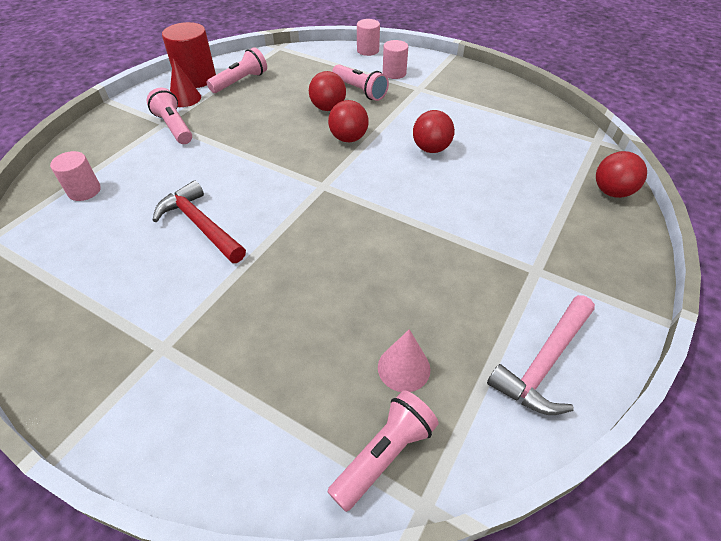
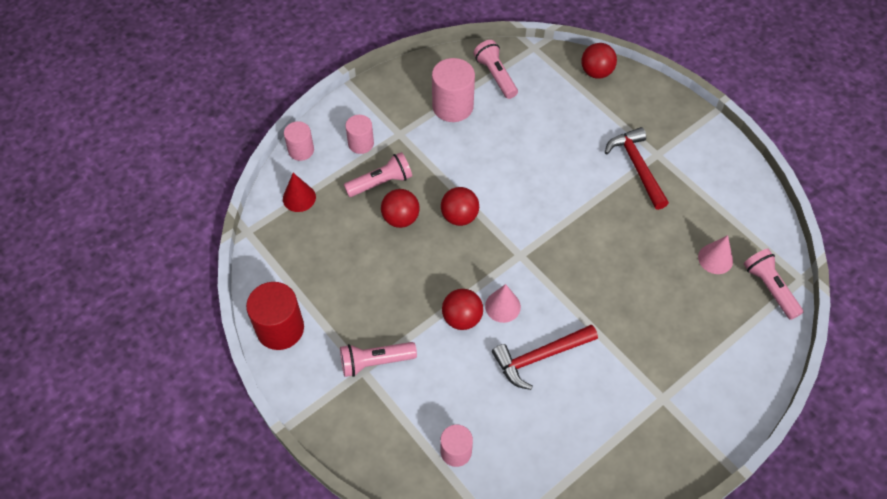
camera: 70 degrees left, 10 degrees up
red cone [170,58,201,107] -> red cone moved to [283,173,316,212]
pink flashlight [207,47,267,93] -> pink flashlight moved to [474,40,518,99]
red ball [413,110,455,153] -> red ball moved to [442,289,483,330]
pink hammer [487,295,595,415] -> none
none -> pink cylinder [432,58,475,122]
none -> pink cone [485,284,521,323]
none -> red hammer [605,127,669,210]

